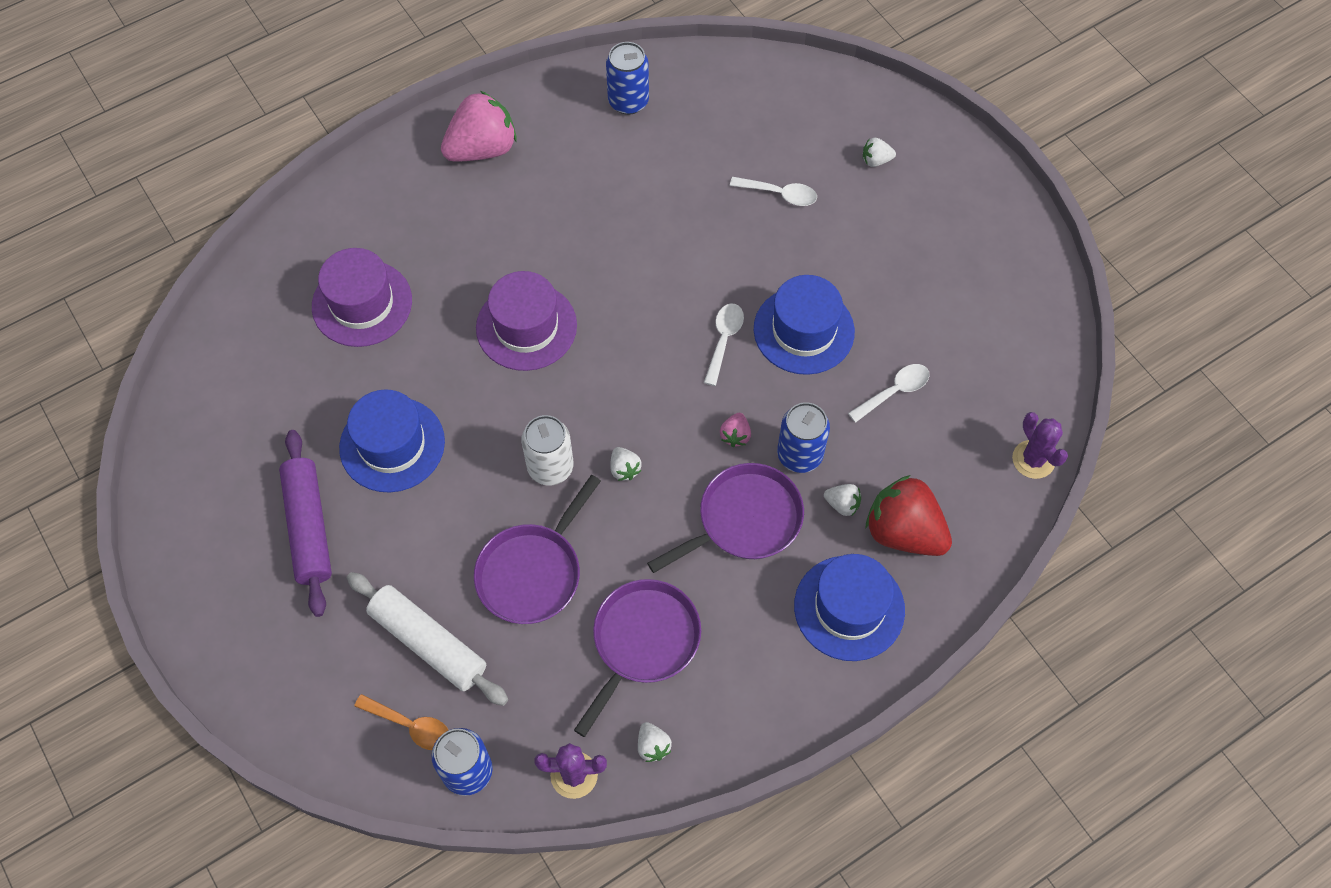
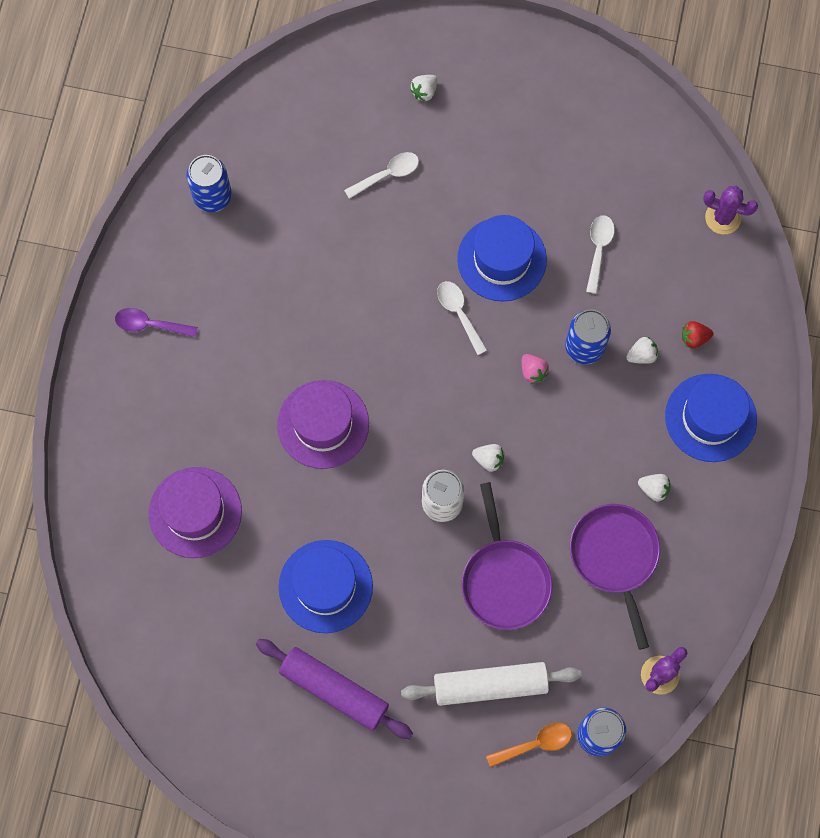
camera: 45 degrees left, 10 degrees up
pink strawberry [441,91,517,161] -> purple spoon [115,308,198,338]
white strawberry [638,722,672,762] -> white strawberry moved to [638,474,671,501]
purple pan [647,463,804,573] -> none
red strawberry [866,475,952,556] -> red strawberry [682,321,713,349], size x0.44

